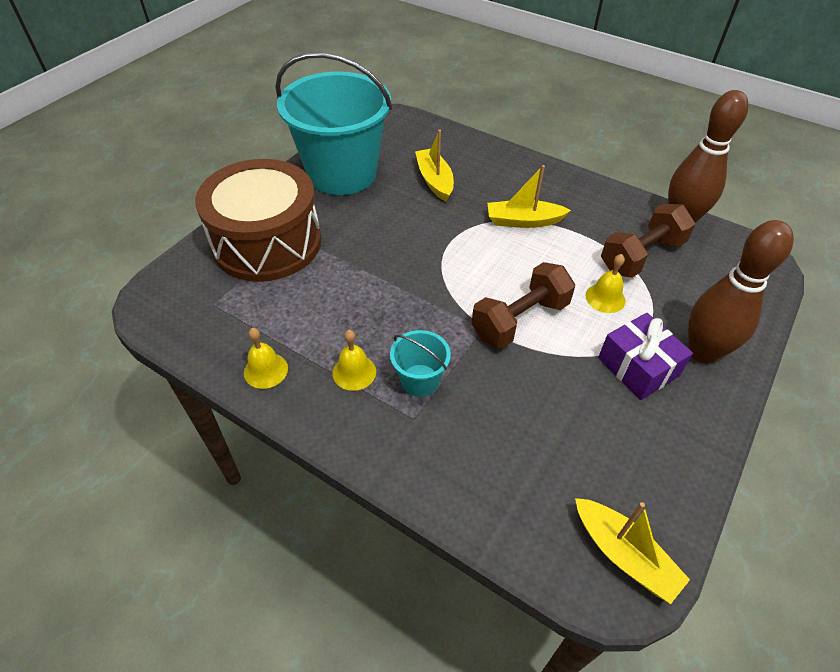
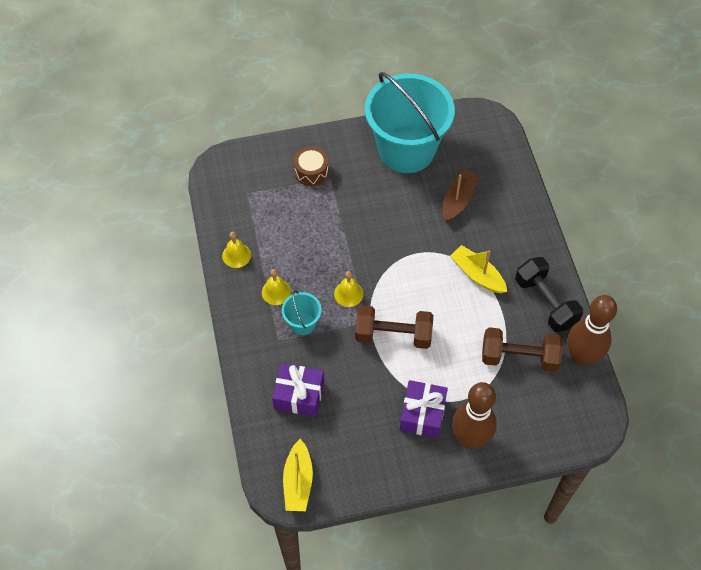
camera: 45 degrees right, 10 degrees up
brown drum [195,159,321,282] -> brown drum [294,146,329,186], size x0.42
yellow boat [415,130,454,202] -> brown boat [442,169,479,222]
yellow bell [585,254,626,313] -> yellow bell moved to [334,271,364,307]
none -> purple gift [272,363,324,417]
none -> black dumbbell [515,257,583,332]

